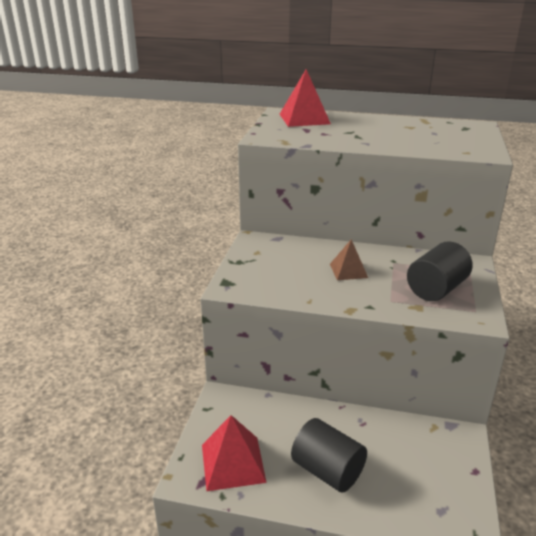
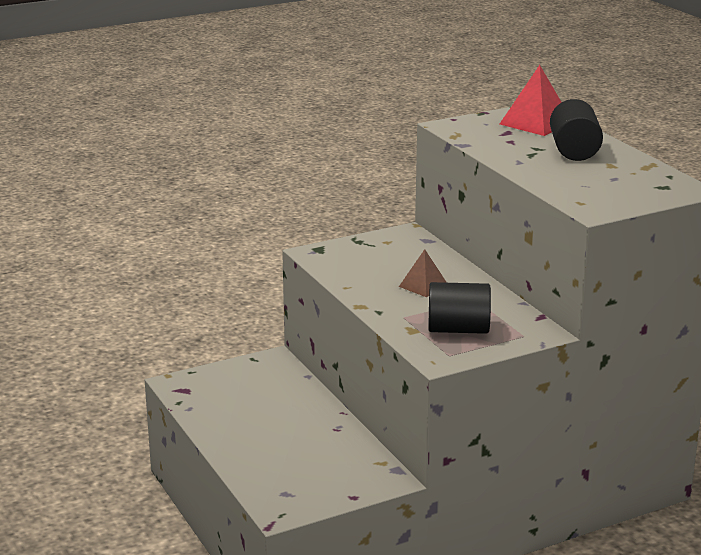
camera: 50 degrees right, 5 degrees down
red pyramid [202,415,267,491] -> none
black cylinder [291,418,367,493] -> black cylinder moved to [550,99,603,161]

